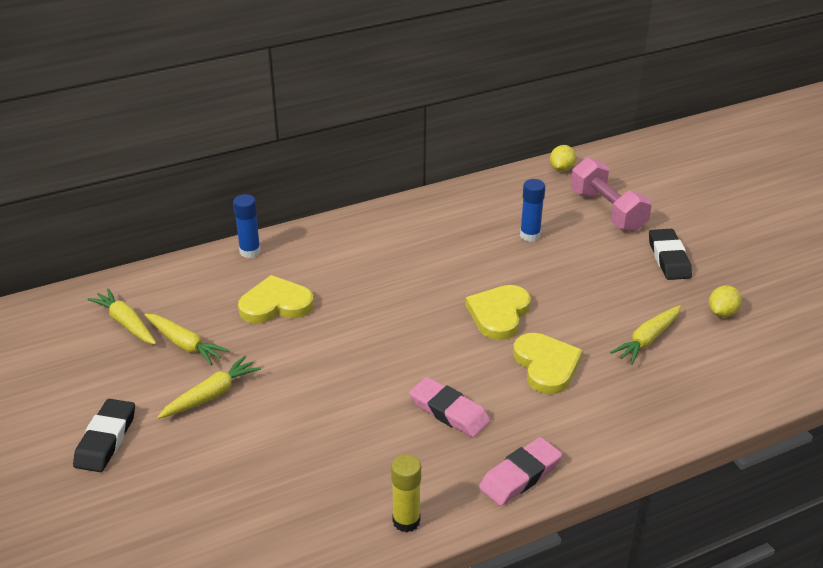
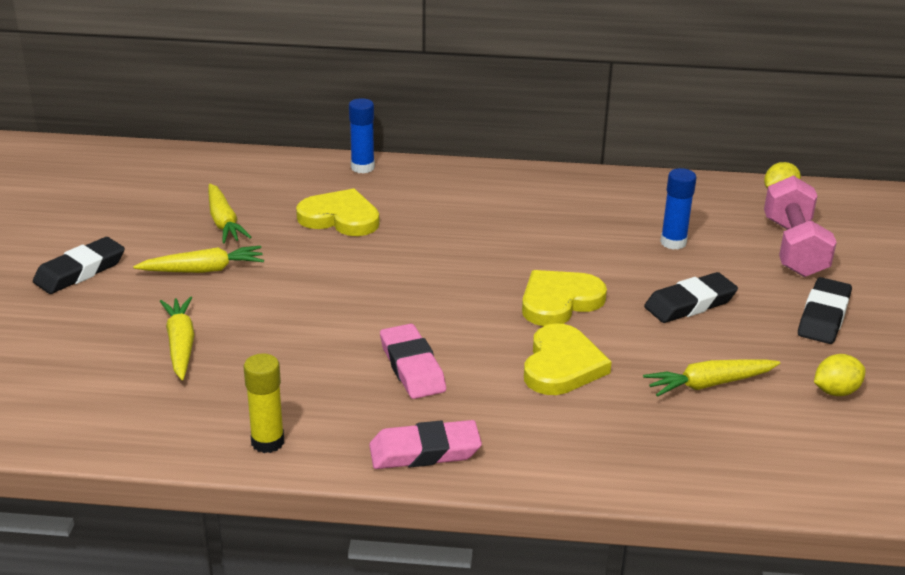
camera: 30 degrees right, 5 degrees down
yellow carrot [87,288,156,345] -> yellow carrot moved to [160,297,194,380]
none -> black eraser [644,272,738,323]

